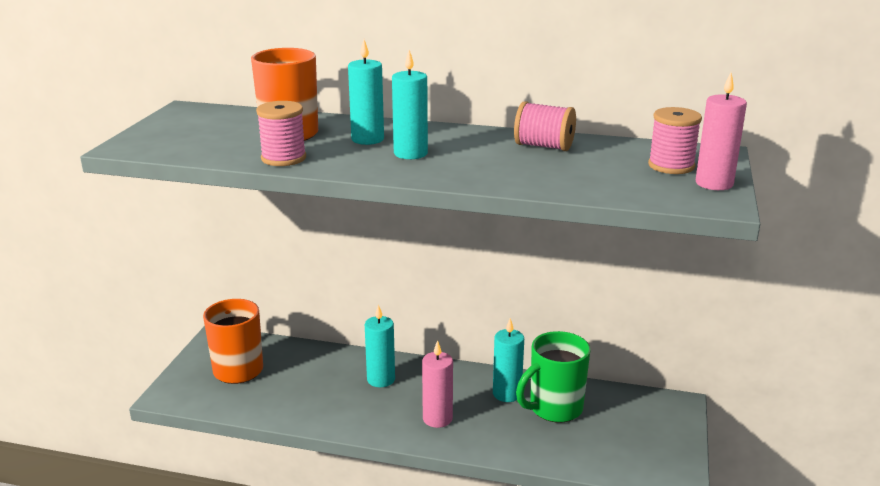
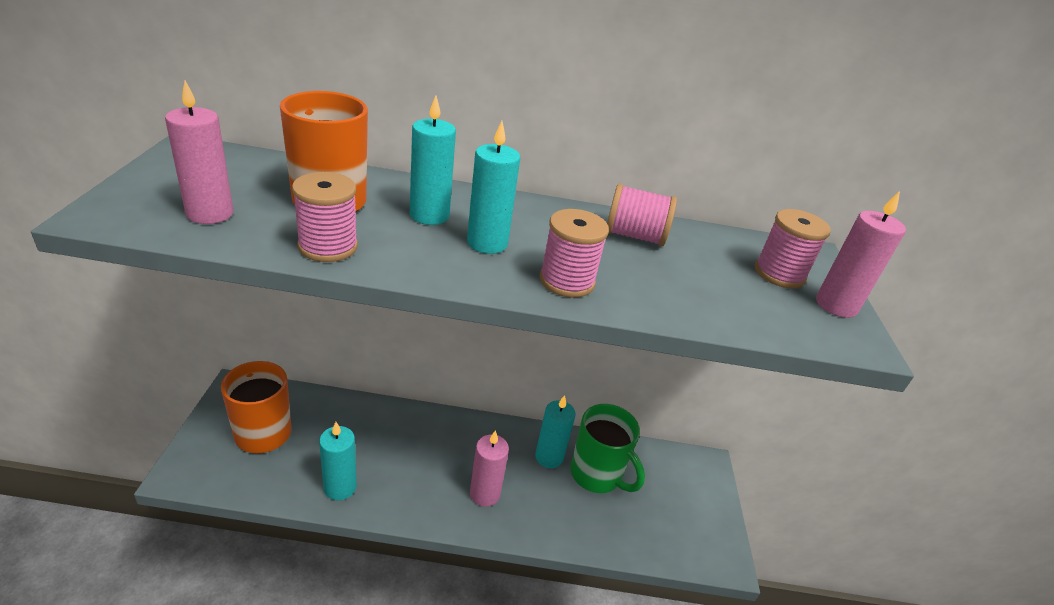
camera: 15 degrees left, 10 degrees up
turquoise candle [365,304,395,387] -> turquoise candle moved to [319,422,357,501]
green mug [516,331,591,423] -> green mug turned 90 degrees counterclockwise [571,404,645,493]
none -> pink candle [165,81,233,224]
none -> pink spool [540,209,609,298]

